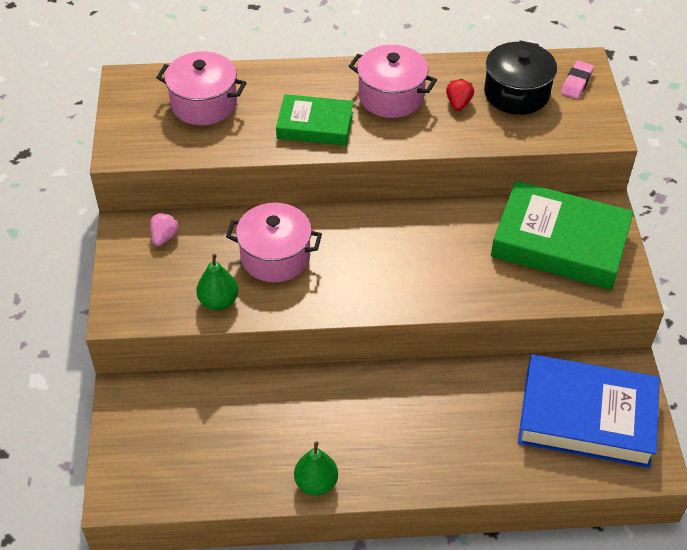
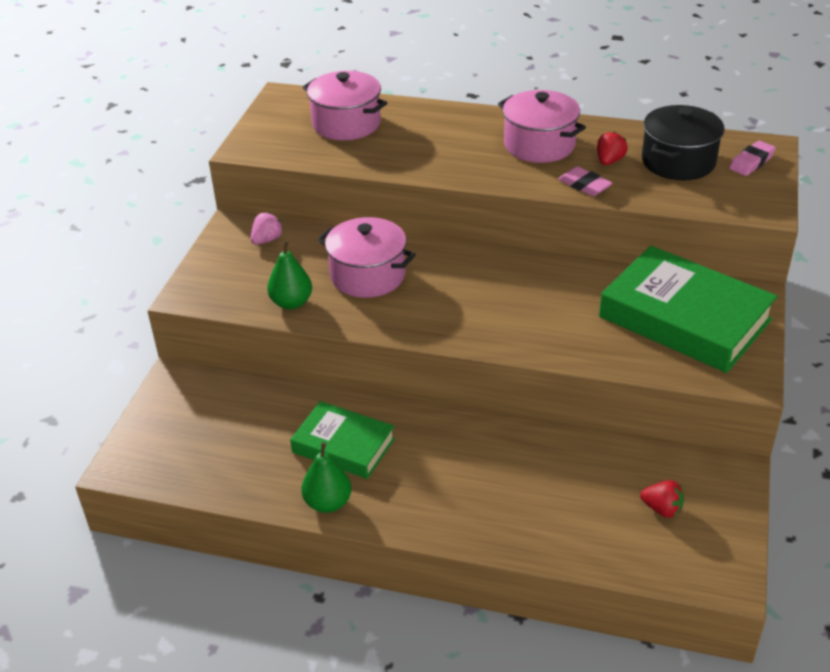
camera: 20 degrees right, 10 degrees down
green book [276,94,353,146] -> green book moved to [290,401,395,479]
blue book [518,354,660,468] -> red strawberry [640,480,684,518]
none -> pink eraser [558,166,613,196]

